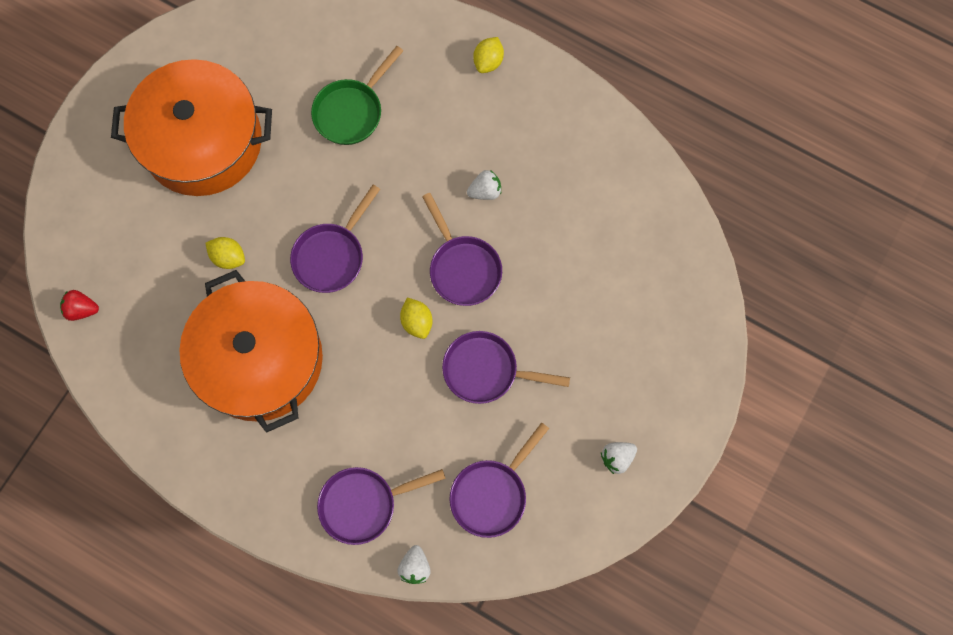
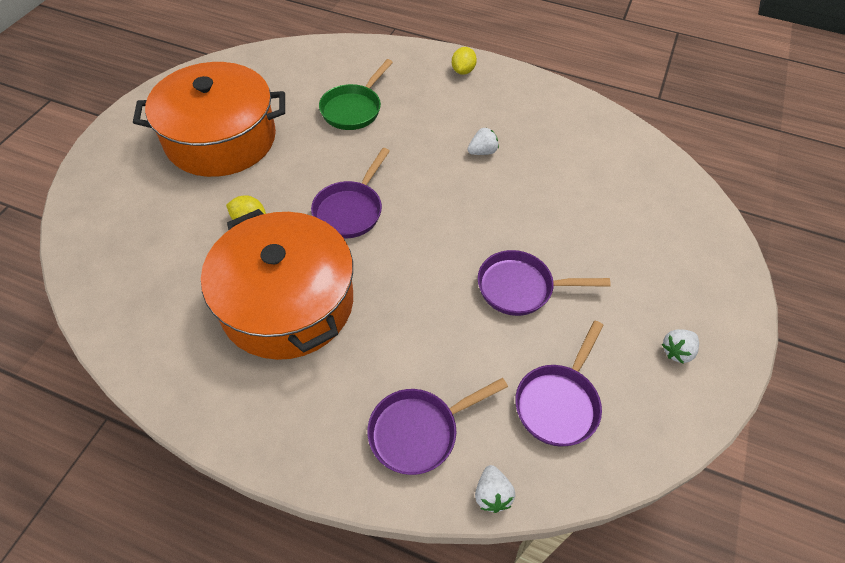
camera: 10 degrees left, 20 degrees down
red strawberry [60,290,99,321] -> none
yellow lemon [400,298,433,339] -> none
purple pan [422,193,502,306] -> none

